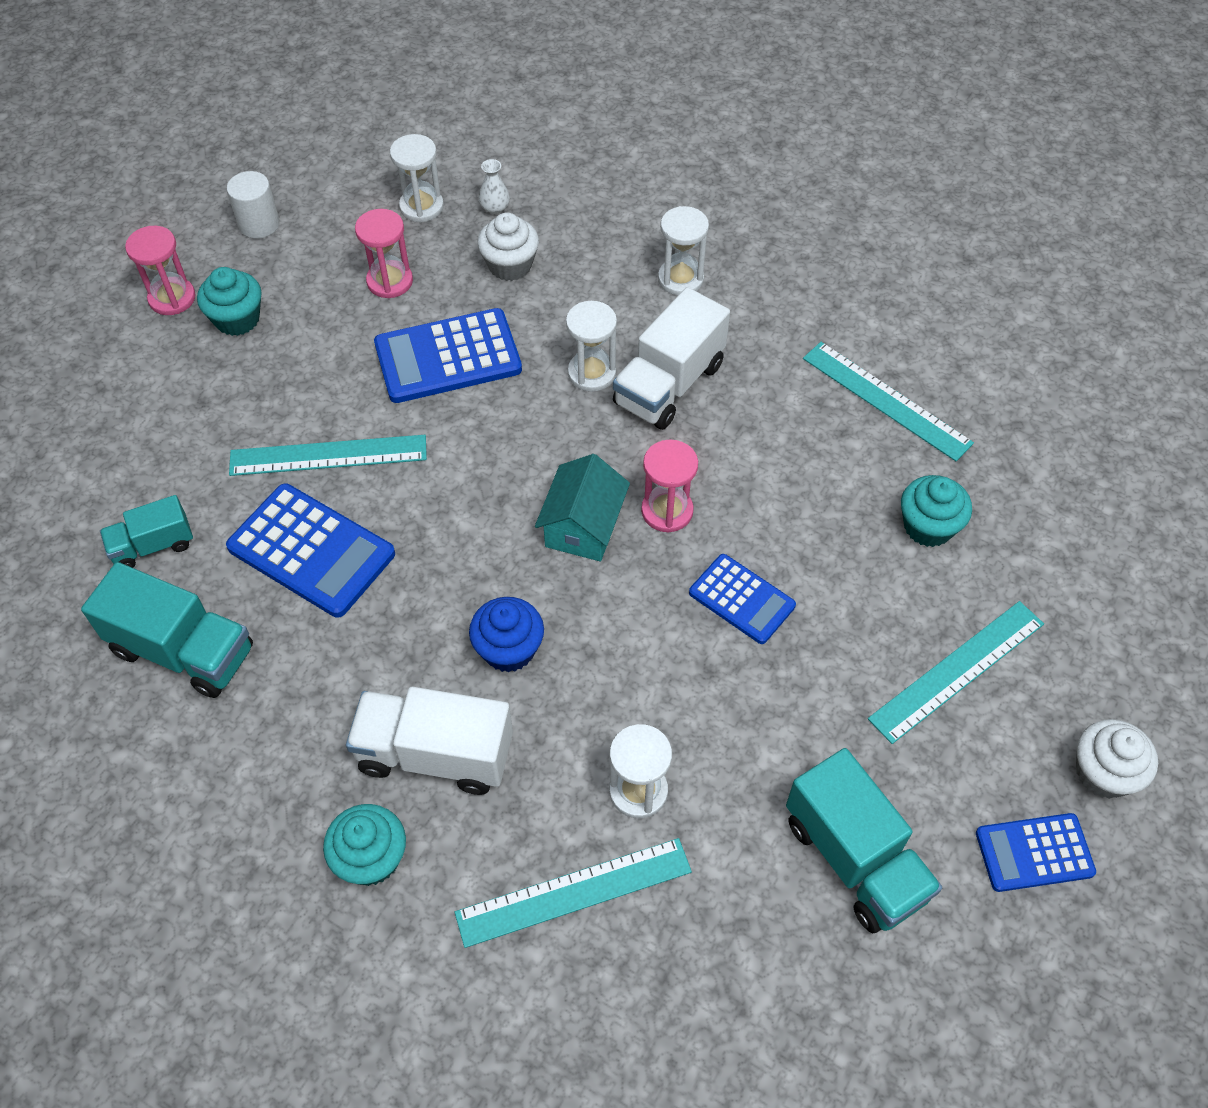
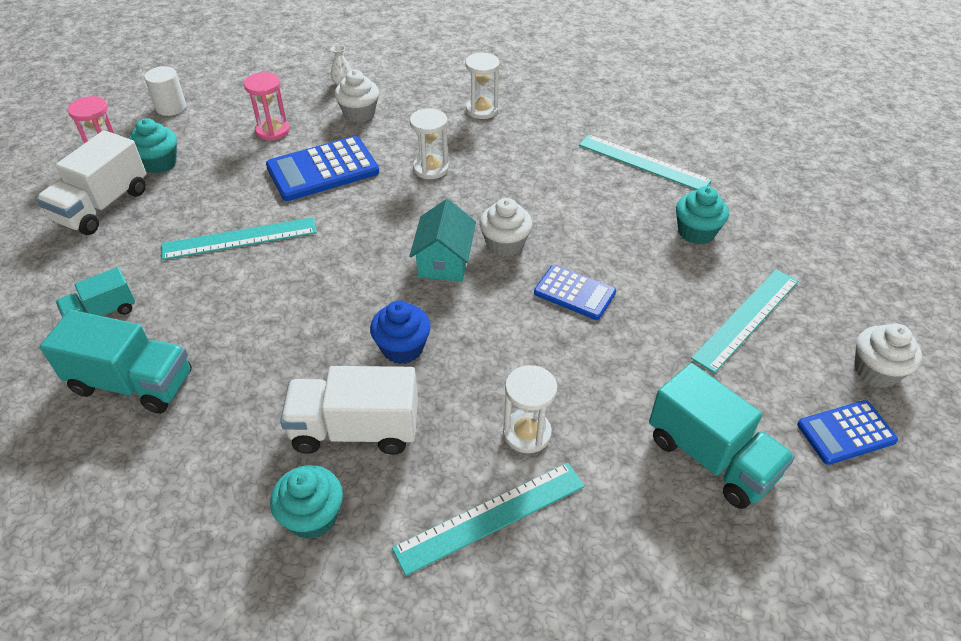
camera: 10 degrees left, 10 degrees down
blue calculator [226,484,395,618] -> none
white hourglass [390,134,444,222] -> none
white truck [613,287,730,430] -> white truck moved to [36,130,146,235]
pink hourglass [641,439,698,532] -> white cupcake [479,198,532,257]

